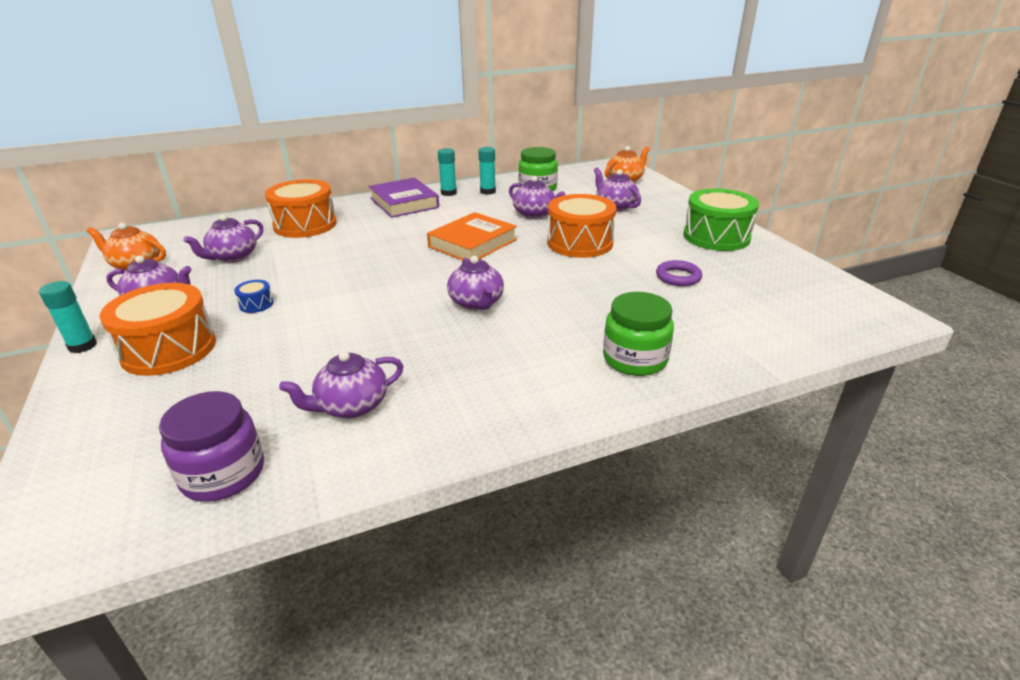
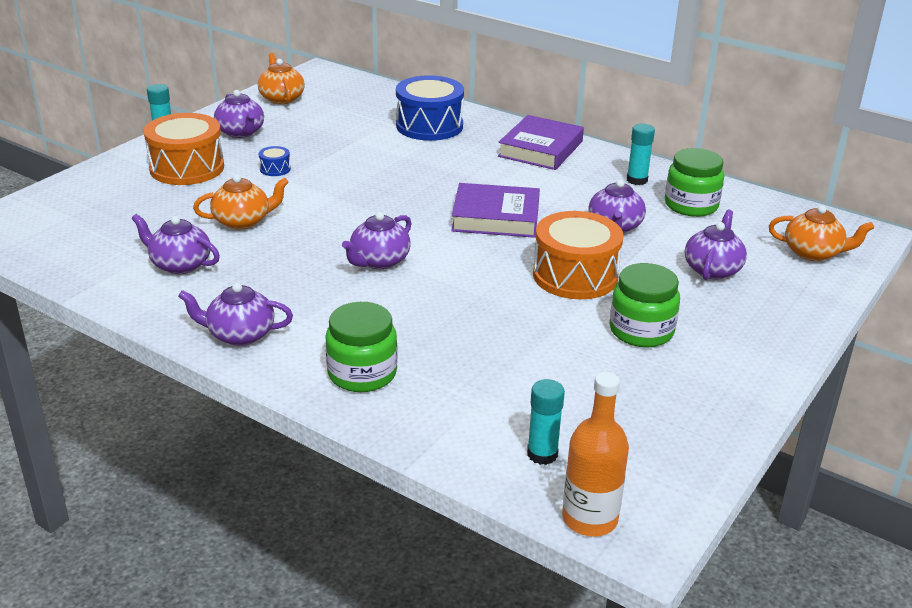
camera: 55 degrees right, 0 degrees up
purple jar [159,391,264,502] -> none
purple teapot [183,214,263,262] -> purple teapot moved to [178,283,293,346]
orange drum [265,179,337,238] -> blue drum [396,75,464,141]
orange book [427,212,517,260] -> purple book [451,183,540,238]
turquoise glue stick [438,148,457,196] -> turquoise glue stick moved to [527,379,565,465]
purple ring [656,260,702,286] -> none
green drum [683,189,759,251] -> none
none -> orange teapot [193,175,289,230]
none -> orange bottle [562,372,629,537]
none -> green jar [610,263,680,347]

